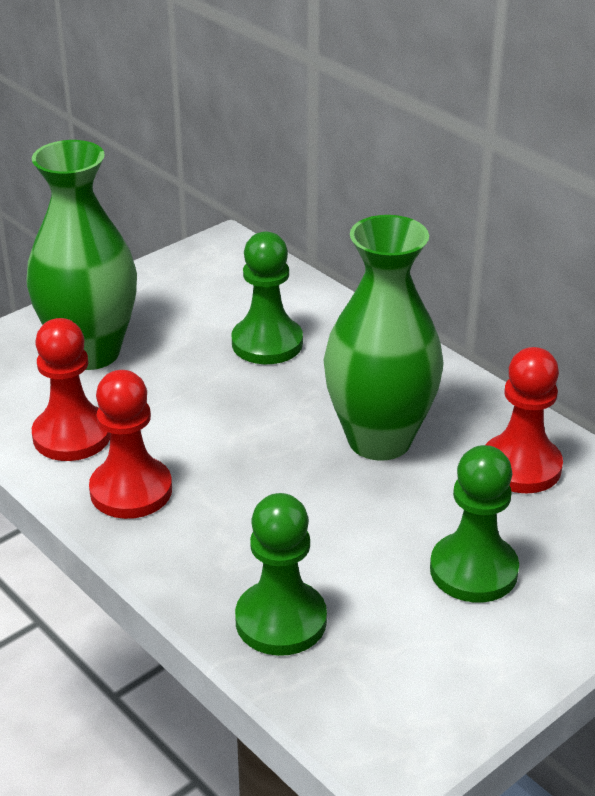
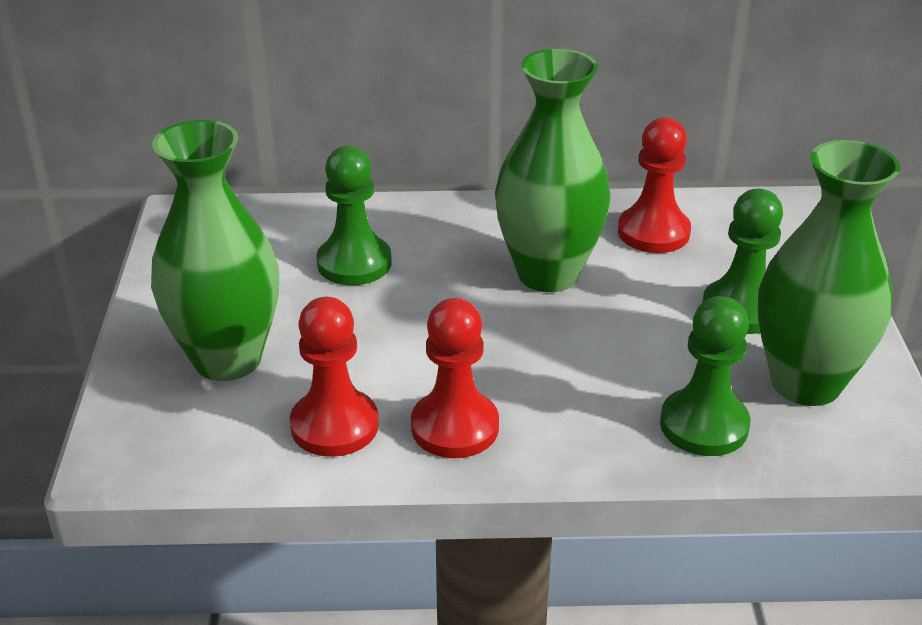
camera: 50 degrees left, 0 degrees up
none -> green vase [757,140,901,406]

